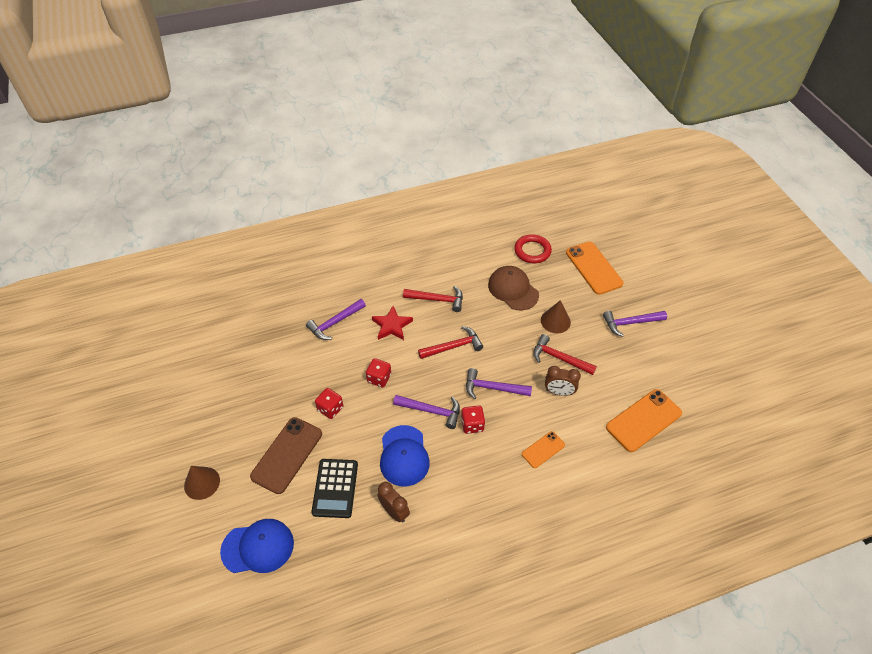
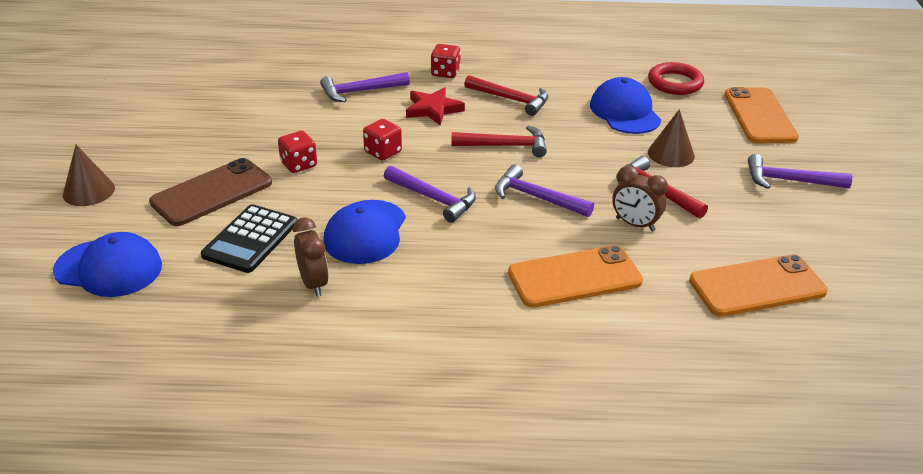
camera: 20 degrees right, 15 degrees down
red dice [461,405,485,434] -> red dice moved to [431,44,461,78]
brown cap [488,266,539,310] -> blue cap [590,77,661,134]
orange phone [522,431,565,468] -> orange phone [508,245,643,308], size x1.82

